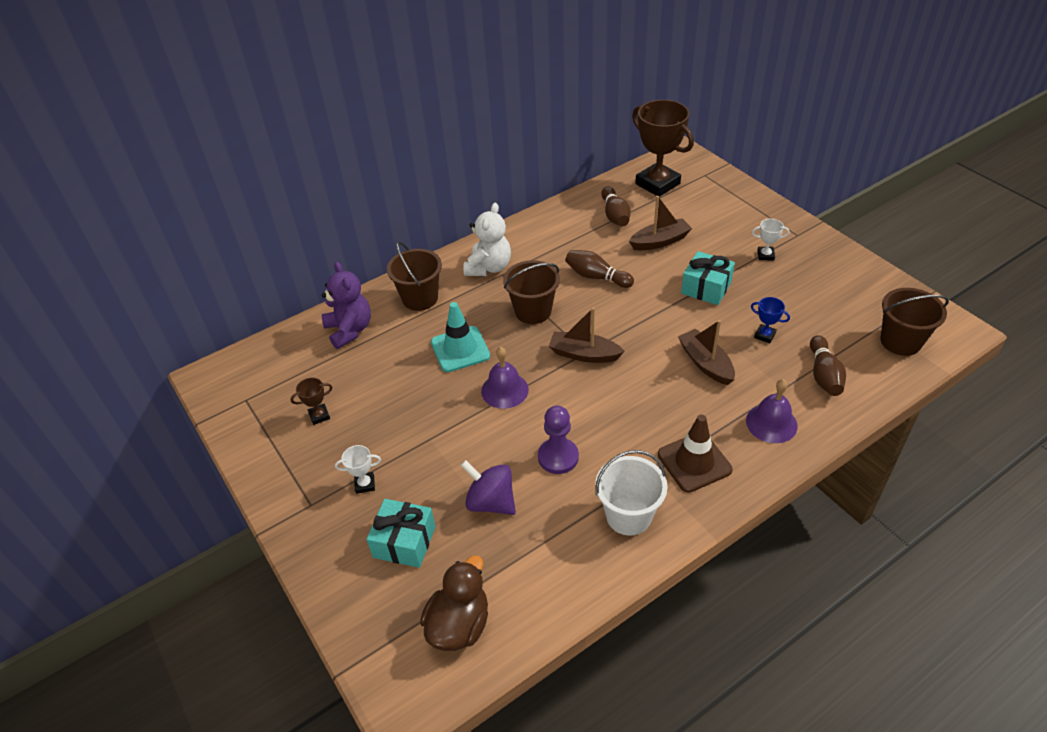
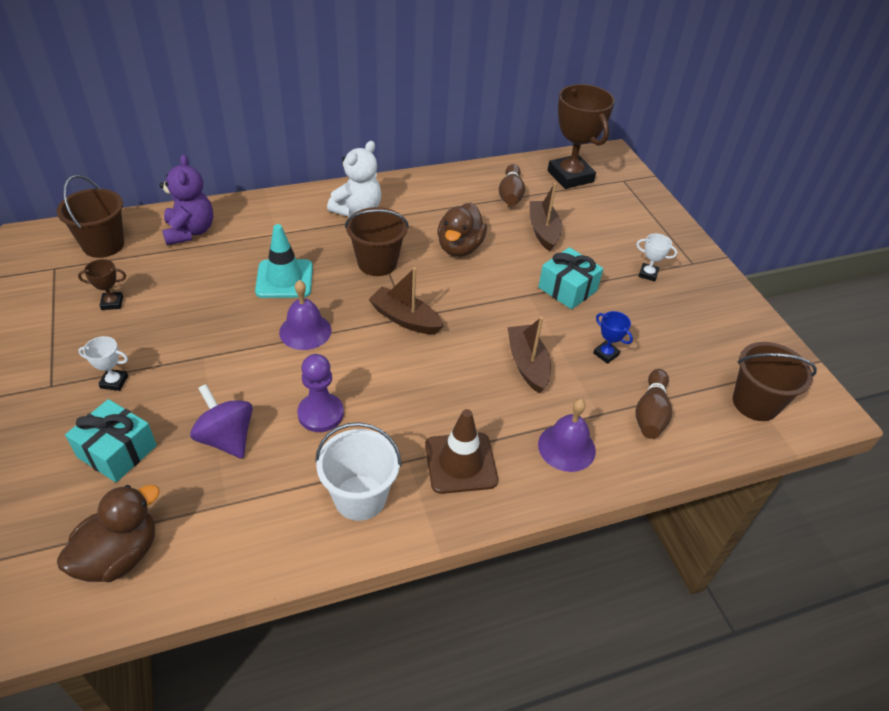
camera: 10 degrees right, 0 degrees up
brown bucket [387,241,442,311] -> brown bucket moved to [57,175,124,258]
brown bowling pin [565,250,634,288] -> brown duck [437,203,487,257]
brown boat [629,196,692,250] -> brown boat turned 90 degrees counterclockwise [530,183,562,251]

